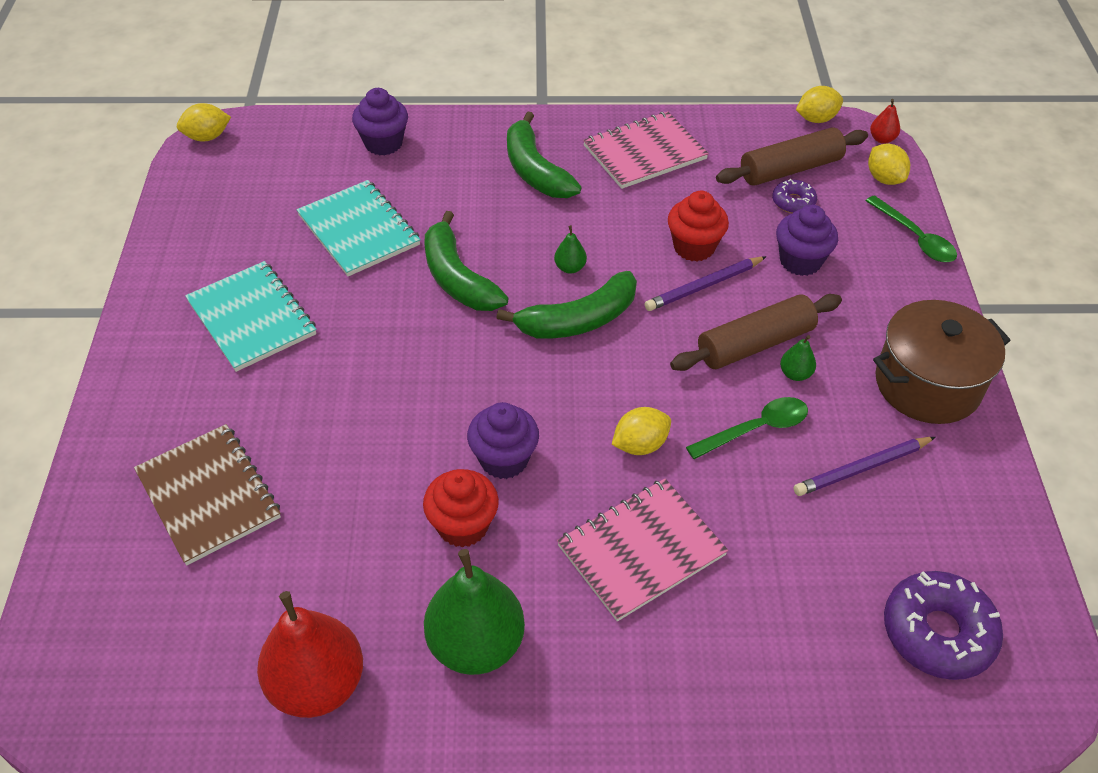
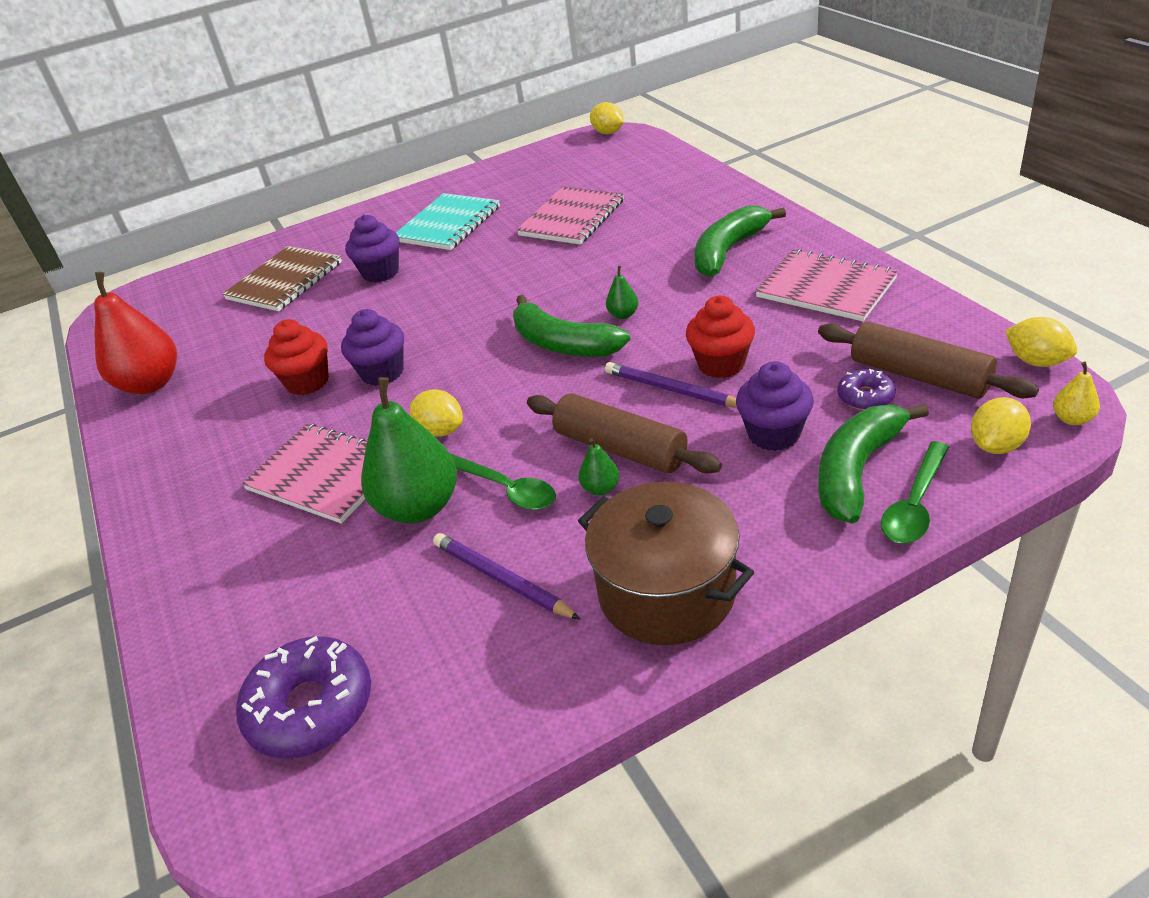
camera: 70 degrees right, 10 degrees down
turquoise notebook [297,180,421,276] -> pink notebook [517,186,624,245]
purple cupcake [352,88,408,156] -> purple cupcake moved to [345,215,399,283]
green pear [424,549,525,675] -> green pear moved to [361,377,457,524]
green banana [425,211,508,311] -> green banana moved to [818,404,929,524]
red pear [870,99,900,144] -> yellow pear [1053,362,1100,425]

